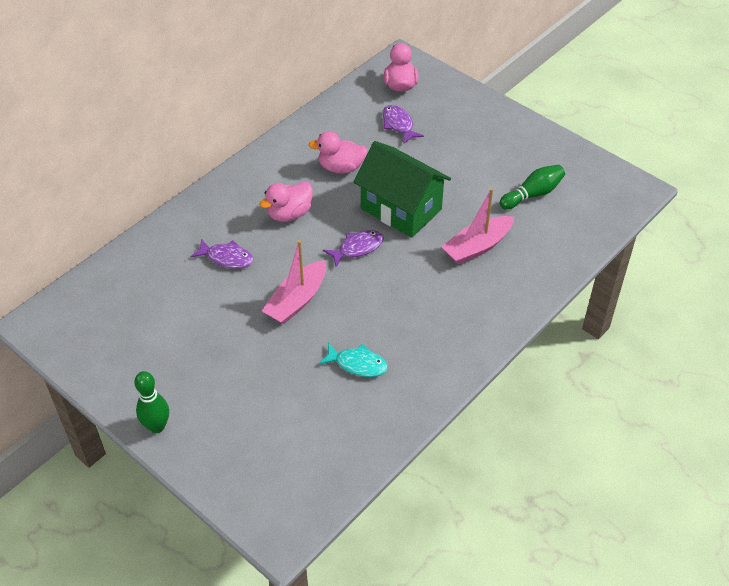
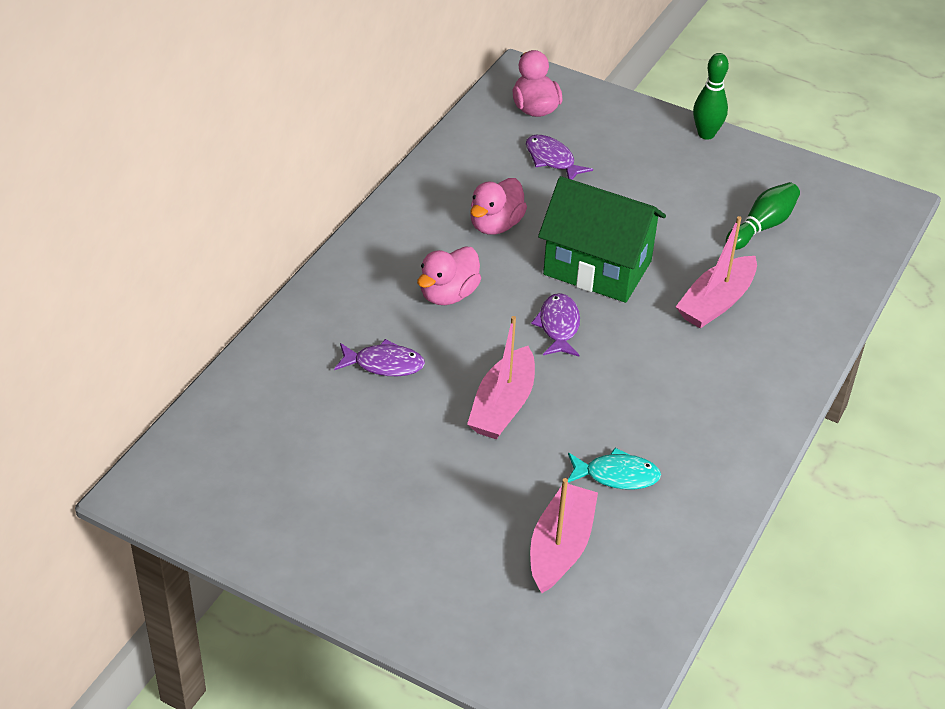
camera: 15 degrees left, 5 degrees down
green bowling pin [134,371,169,433] -> green bowling pin moved to [693,53,729,140]
pink duck [309,131,368,173] -> pink duck turned 45 degrees counterclockwise [470,178,527,235]
purple fish [323,230,384,267] -> purple fish turned 45 degrees counterclockwise [531,293,580,357]
none -> pink boat [530,478,598,593]

